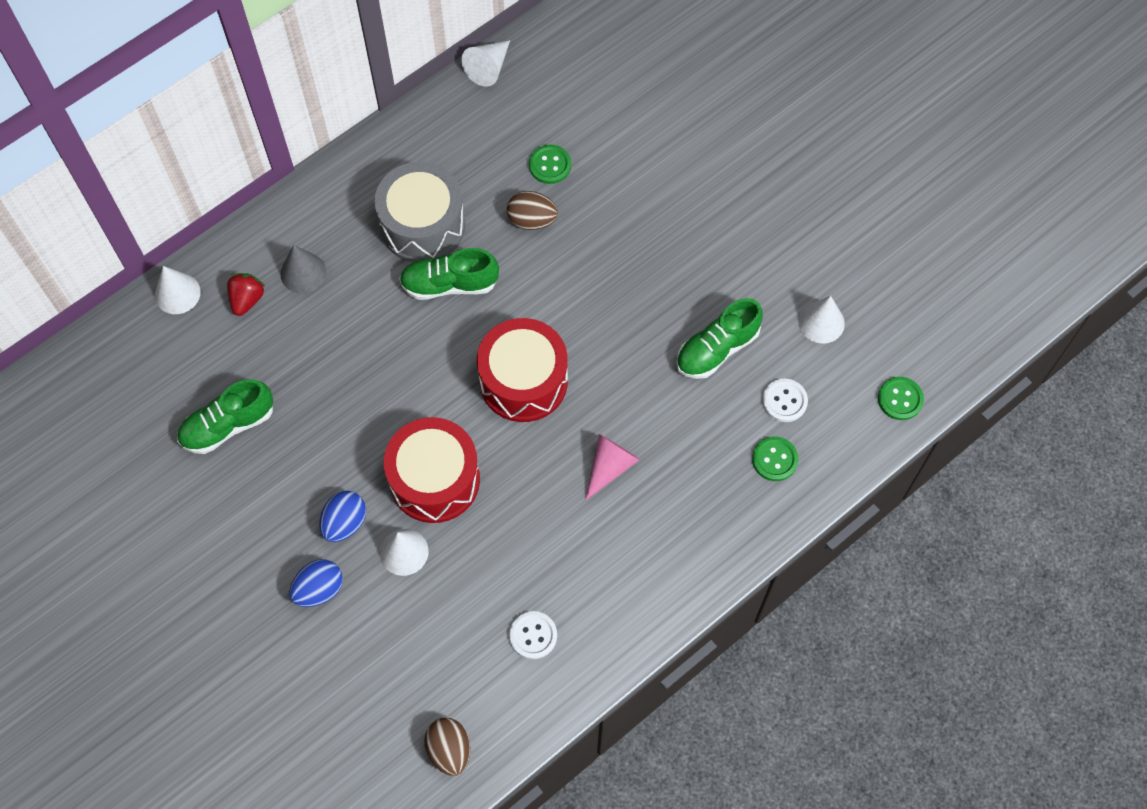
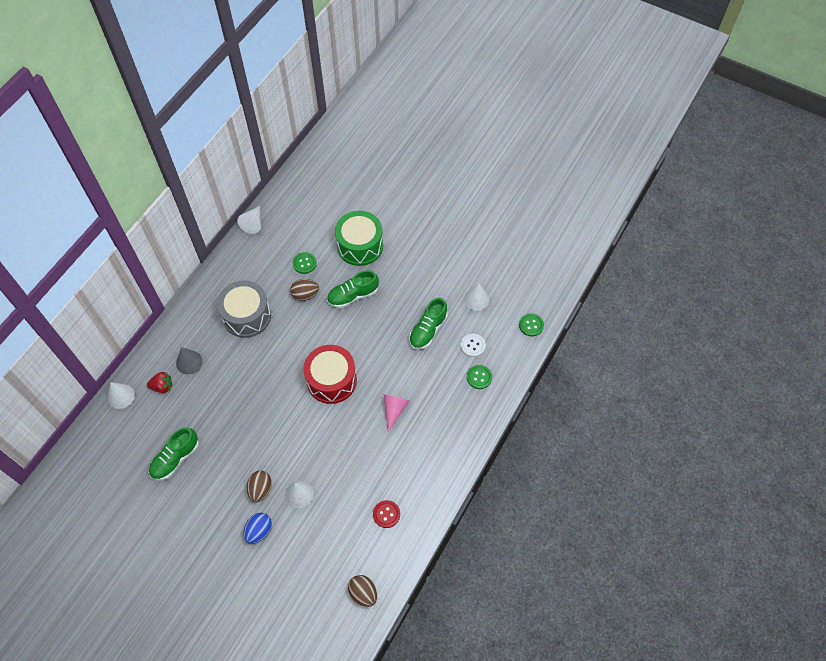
camera: 20 degrees left, 5 degrees down
red strawberry [227,273,265,316] -> red strawberry turned 90 degrees clockwise [147,372,172,393]
blue egg [319,491,366,542] -> brown egg [247,471,272,502]
red drum [384,417,480,523] -> none
green shoe [399,248,499,300] -> green shoe moved to [327,270,379,308]
white button [509,611,557,659] -> red button [373,500,400,528]
none -> green drum [335,211,383,266]

